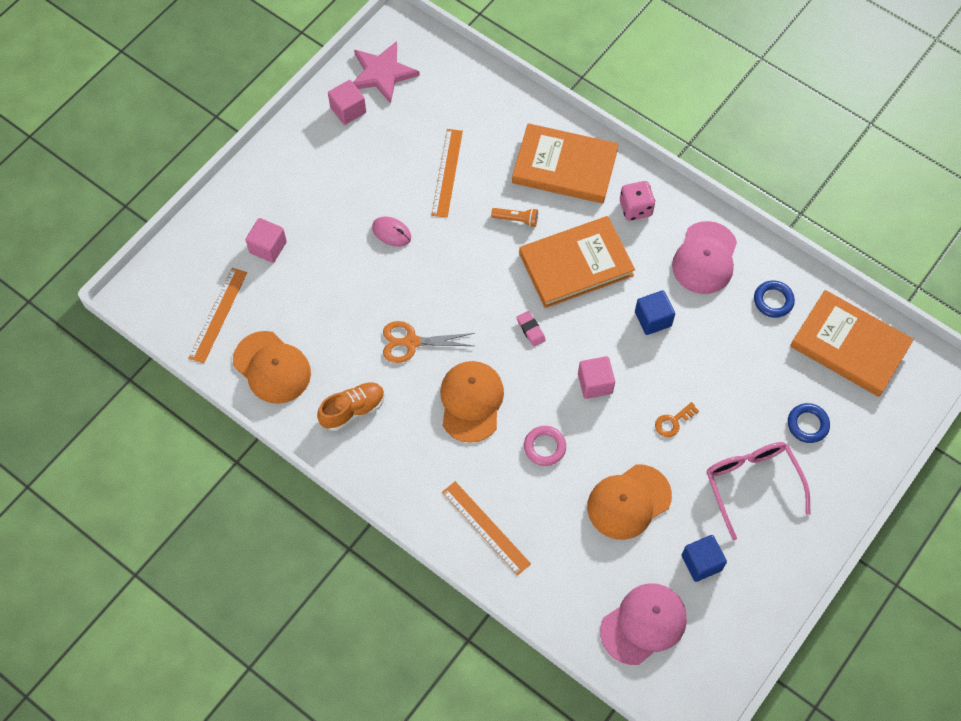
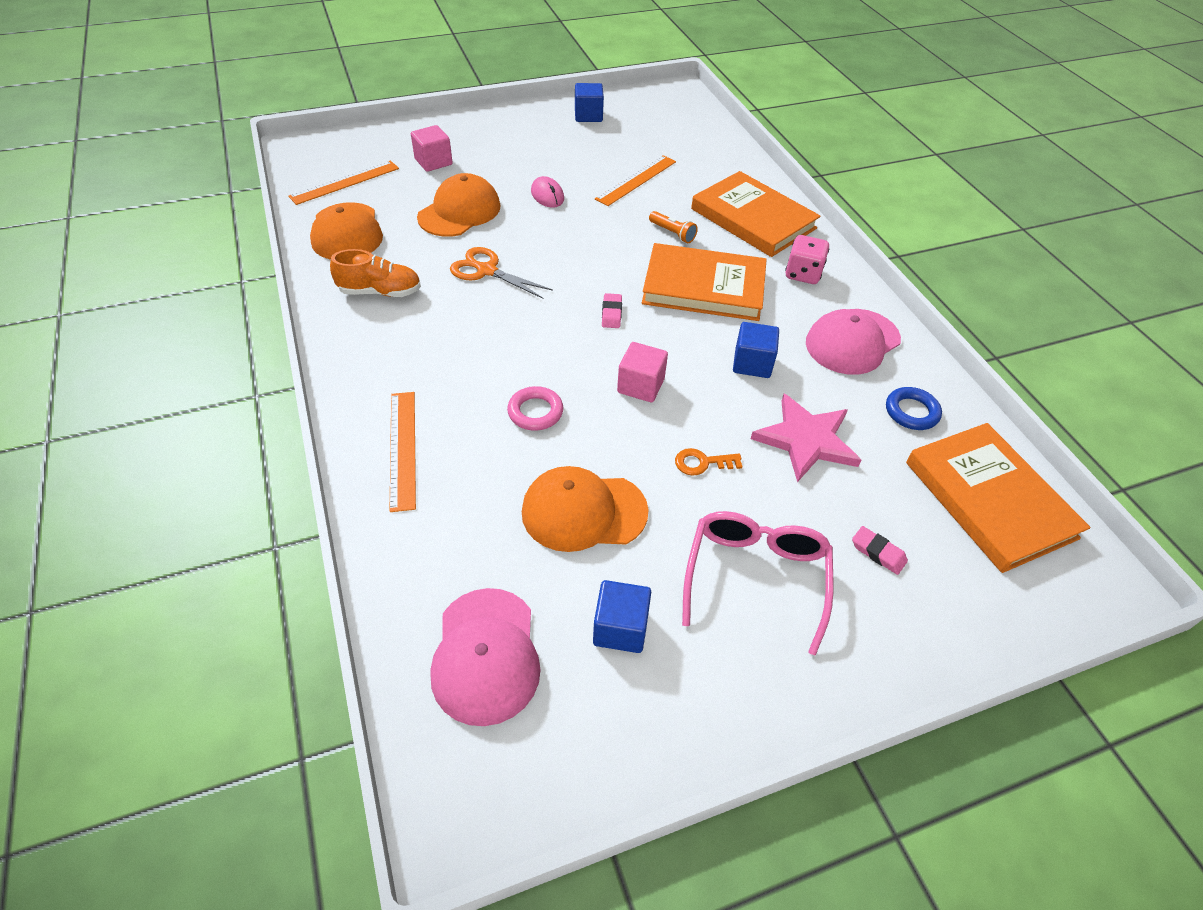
camera: 30 degrees right, 15 degrees down
pink cube [328,80,366,125] -> blue cube [575,83,604,122]
pink star [353,41,420,104] -> pink star moved to [751,394,861,482]
orange cap [440,361,504,443] -> orange cap moved to [417,173,500,237]
pink cap [600,583,687,665] -> pink cap turned 90 degrees clockwise [430,588,541,726]
blue ring [788,403,830,443] -> pink eraser [852,526,908,575]

